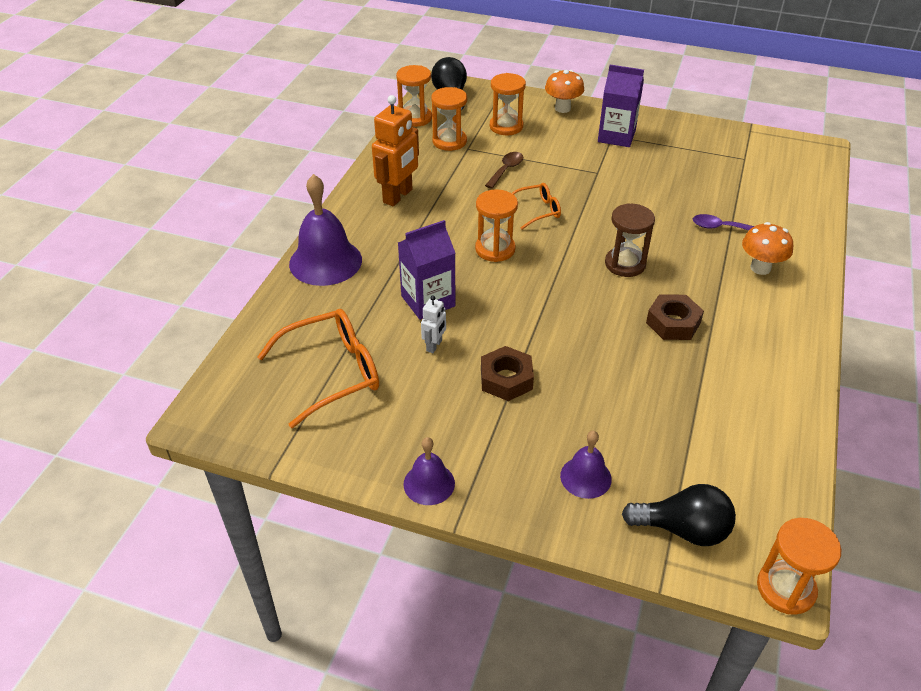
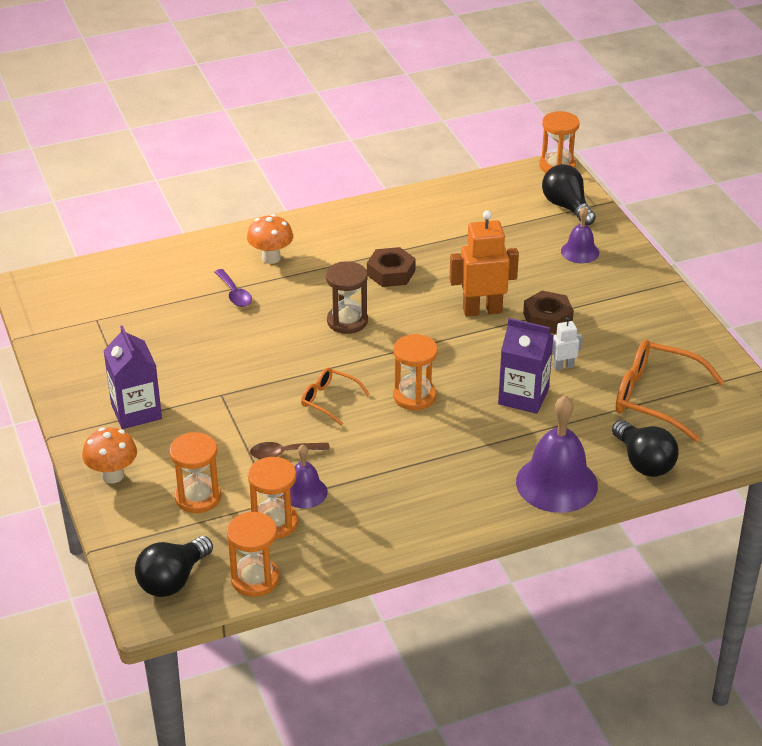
camera: 130 degrees left, 5 degrees down
orange robot [372,95,419,206] -> orange robot moved to [450,210,519,317]
purple bell [403,437,455,505] -> purple bell moved to [282,444,328,508]
none -> black light bulb [612,420,679,477]

